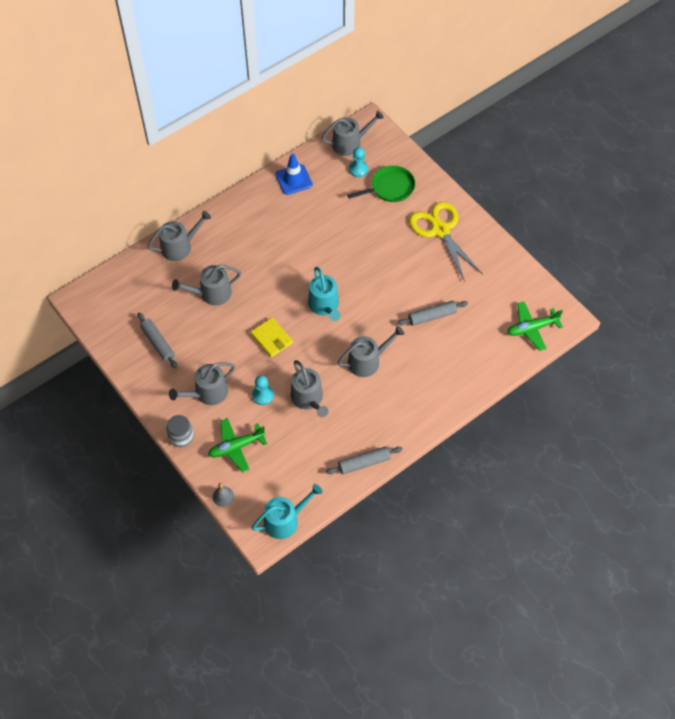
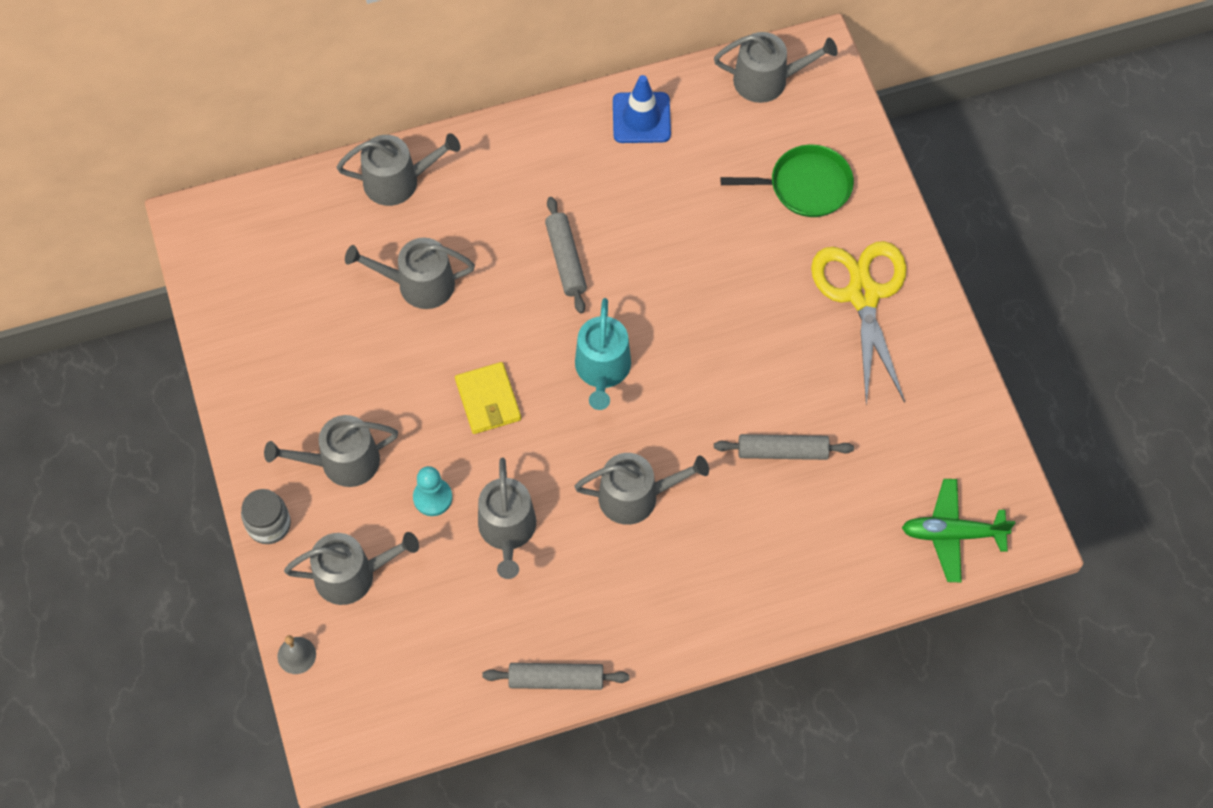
camera: 20 degrees right, 5 degrees up
grey rolling pin [137,313,178,369] -> grey rolling pin moved to [545,197,587,314]
green plane [208,418,267,473] -> grey watering can [284,532,419,605]
turquoise watering can [252,484,322,539] -> none
turquoise pawn [349,147,368,177] -> none

